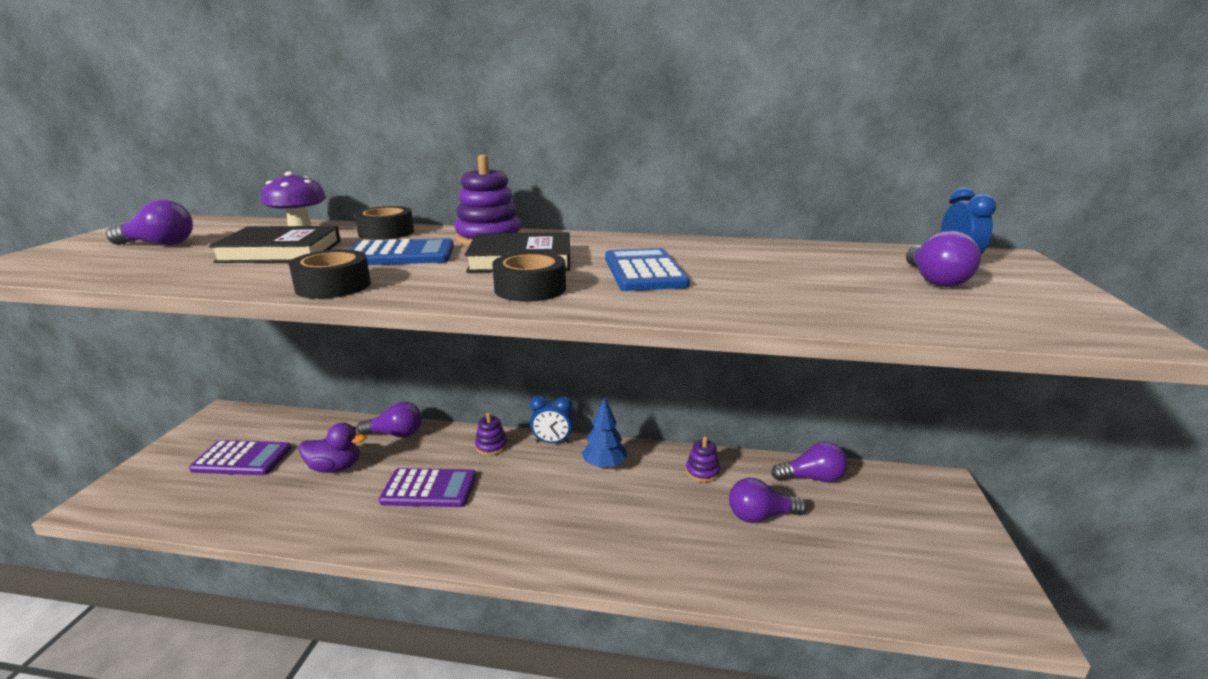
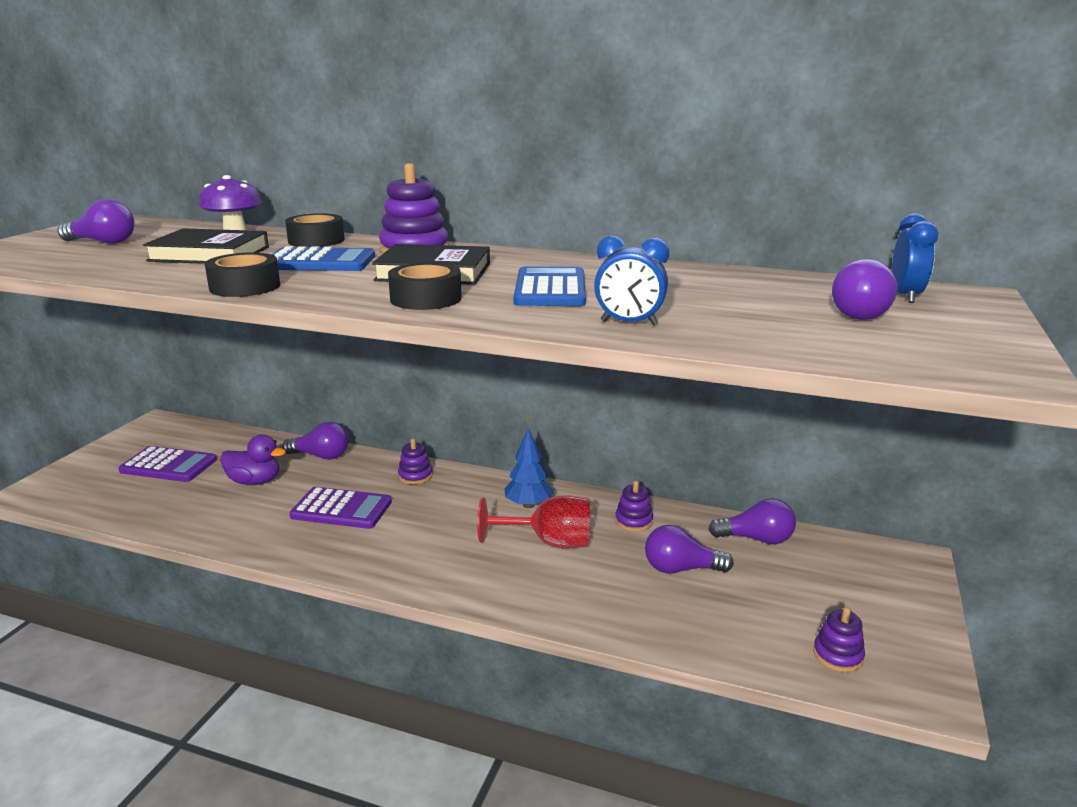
camera: 10 degrees right, 0 degrees up
blue clock [530,395,574,443] -> blue clock moved to [594,235,669,325]
none -> red goblet [477,495,590,549]
none -> purple stacking toy [813,607,865,672]

